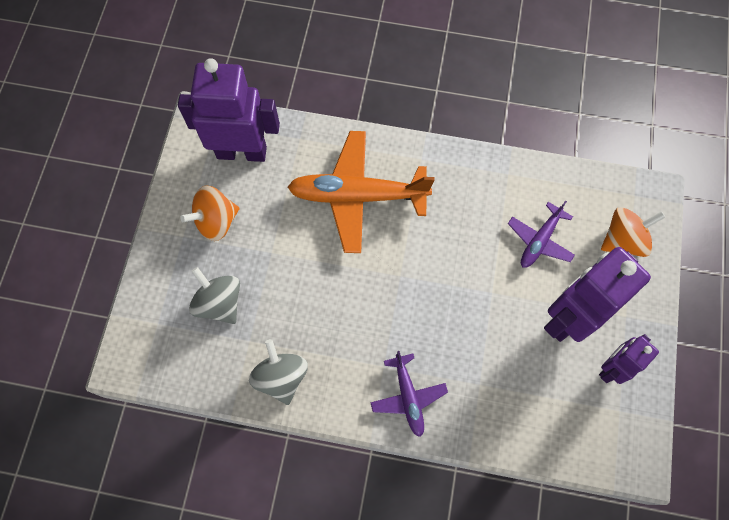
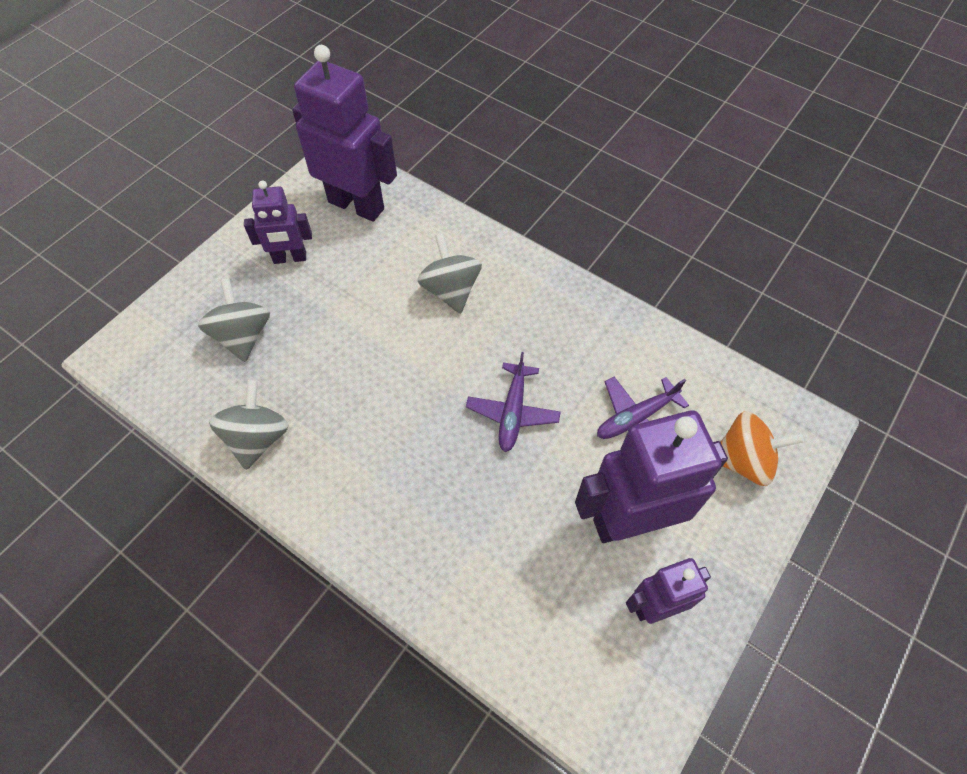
camera: 25 degrees right, 10 degrees down
orange spinning top [180,185,239,241] -> purple robot [244,181,312,264]
orange plane [288,131,435,253] -> grey spinning top [417,233,482,314]
purple plane [370,351,448,437] -> purple plane moved to [466,352,560,452]

